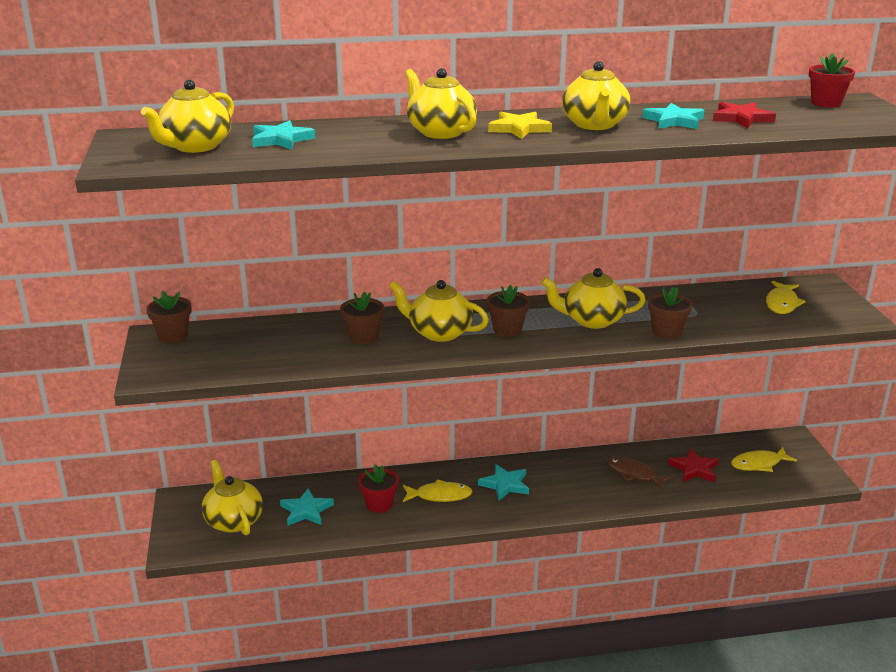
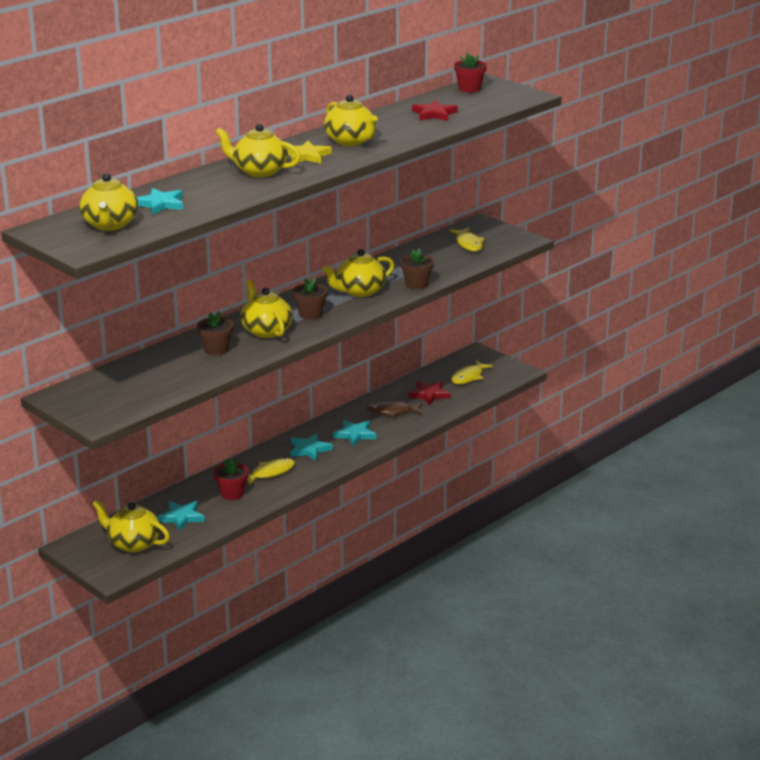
camera: 35 degrees left, 0 degrees up
brown flower pot [146,290,191,343] -> none
yellow teapot [390,280,489,342] -> yellow teapot turned 75 degrees clockwise [240,280,293,338]
turquoise star [642,103,704,129] -> turquoise star moved to [333,420,377,447]

